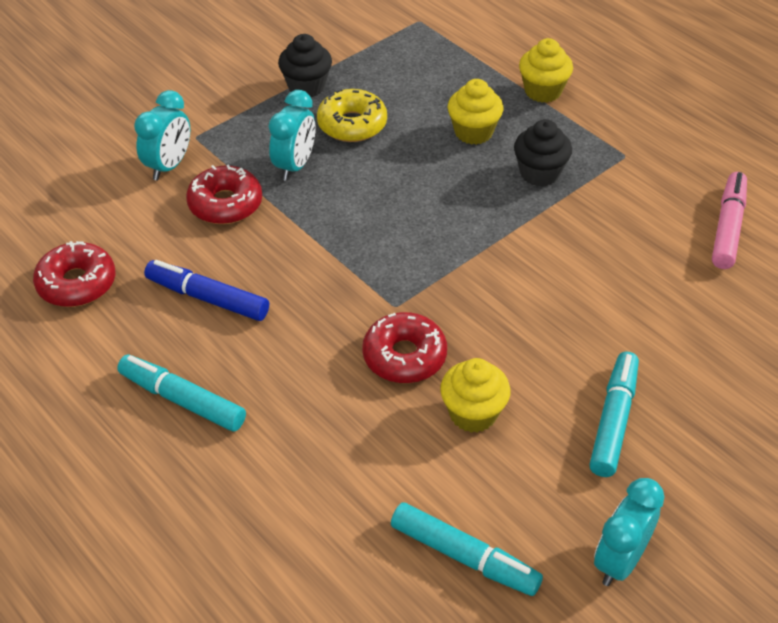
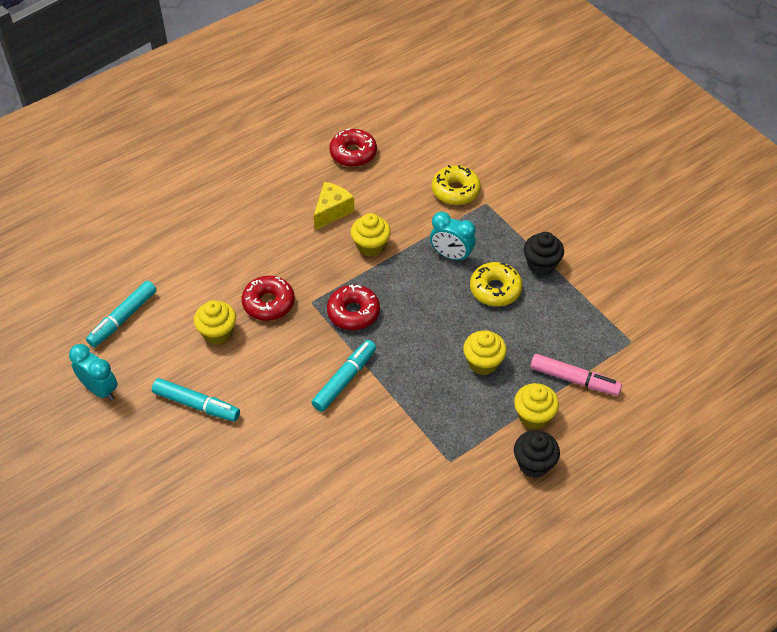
camera: 95 degrees right, 5 degrees up
turquoise marker [117,354,246,432] -> turquoise marker moved to [311,340,376,412]
turquoise clock [134,90,190,180] -> yellow donut [432,165,481,205]
blue marker [144,260,269,321] -> yellow cheese [314,182,355,230]
red donut [186,164,262,224] -> red donut moved to [327,284,380,330]
black cupcake [514,119,572,187] -> black cupcake moved to [514,430,560,478]
pink marker [712,172,747,269] -> pink marker moved to [530,354,622,396]
none -> yellow cupcake [351,213,391,257]

